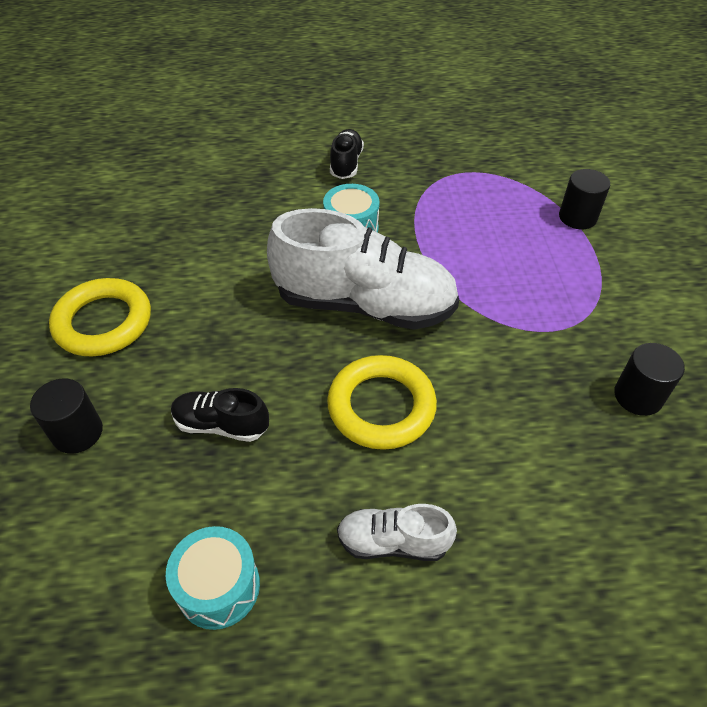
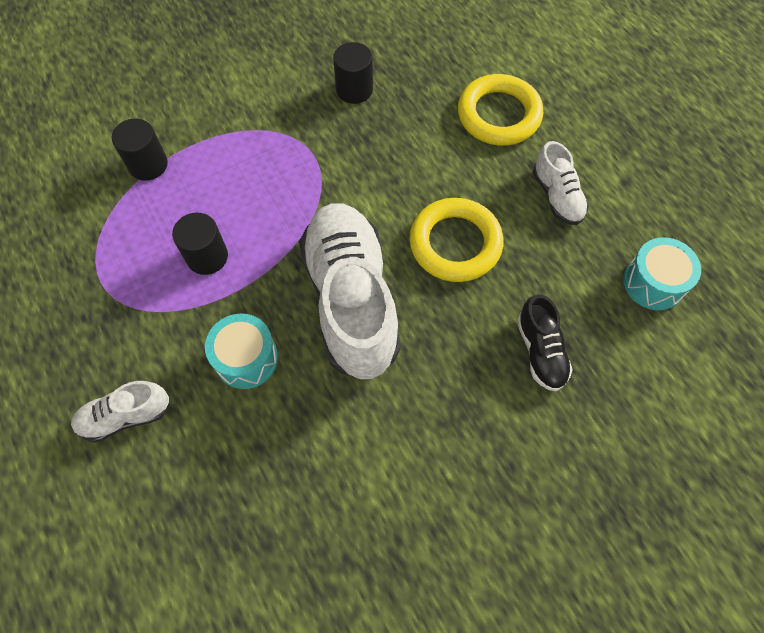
camera: 115 degrees left, 15 degrees up
black cylinder [30,378,103,454] -> black cylinder moved to [172,213,228,275]
yellow ring [49,278,151,356] -> yellow ring moved to [458,74,543,146]
black shoe [330,129,364,179] -> white shoe [71,381,169,443]

